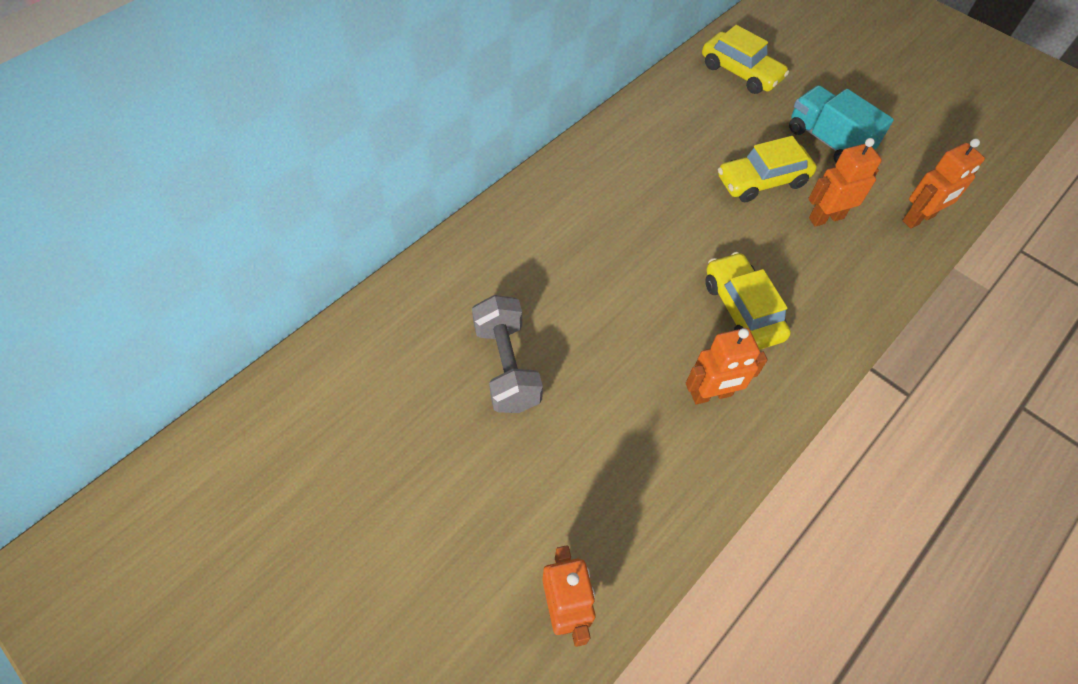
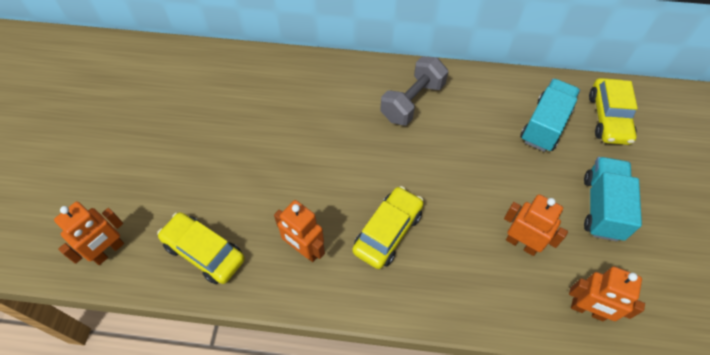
camera: 55 degrees right, 0 degrees up
grey dumbbell [472,295,543,413] -> grey dumbbell moved to [381,56,448,125]
yellow car [718,136,817,202] -> yellow car moved to [157,212,245,284]
none -> turquoise truck [520,79,580,152]

